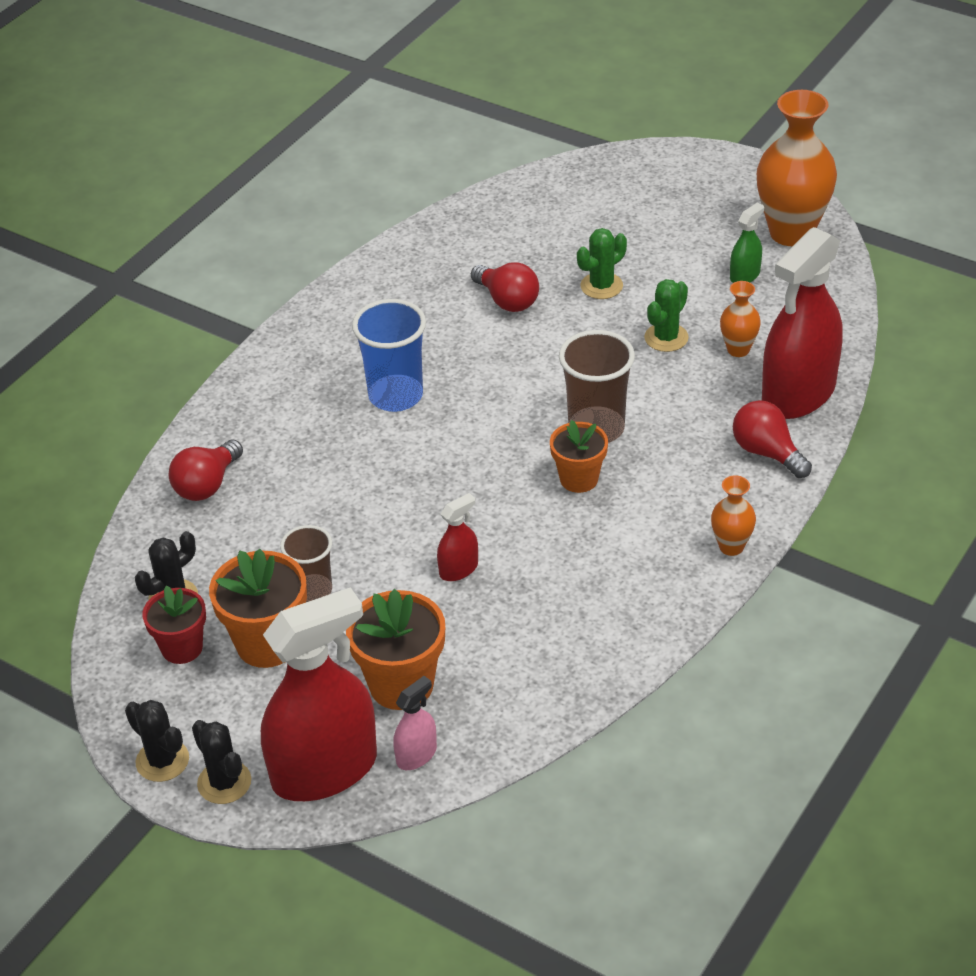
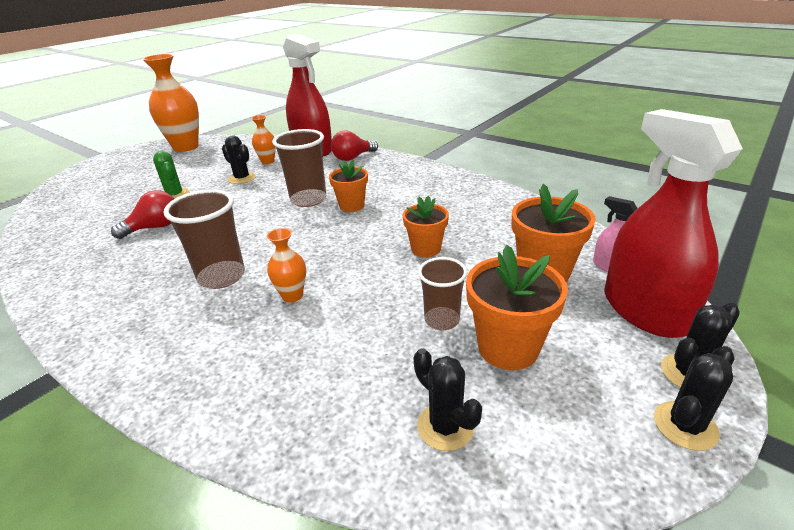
camera: 85 degrees left, 10 degrees down
red flower pot [142,585,206,664] -> none
red light bulb [168,439,243,501] -> none
blue cup [352,299,426,412] -> brown cup [164,189,245,289]
red spray bottle [437,493,478,581] -> orange flower pot [403,196,449,257]
green cactus [644,279,689,352] -> black cactus [222,135,256,184]
orange vase [711,475,756,556] -> orange vase moved to [267,228,306,303]
green spray bottle [730,202,764,283] -> none

